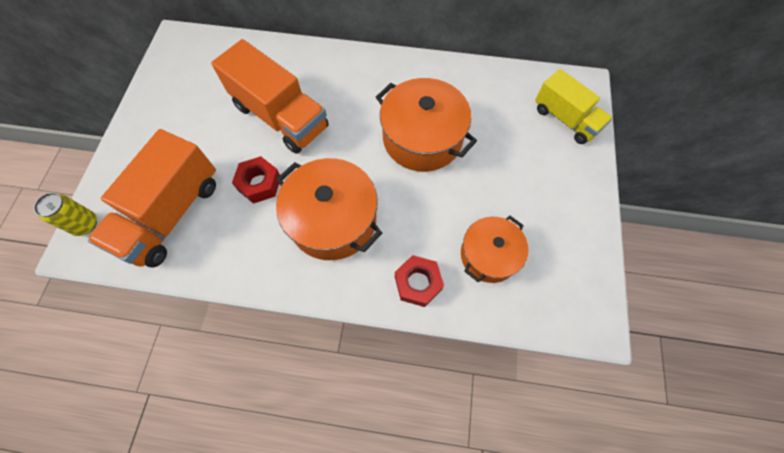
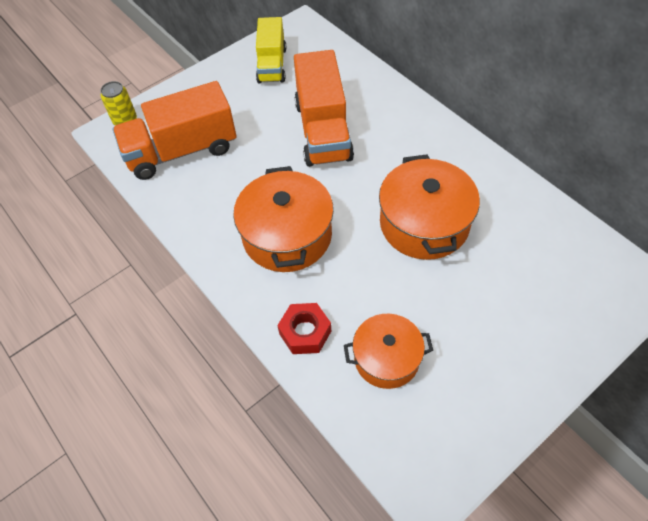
camera: 45 degrees right, 10 degrees down
red nut [232,156,280,204] -> none
yellow truck [535,69,612,144] -> yellow truck moved to [256,17,286,83]

